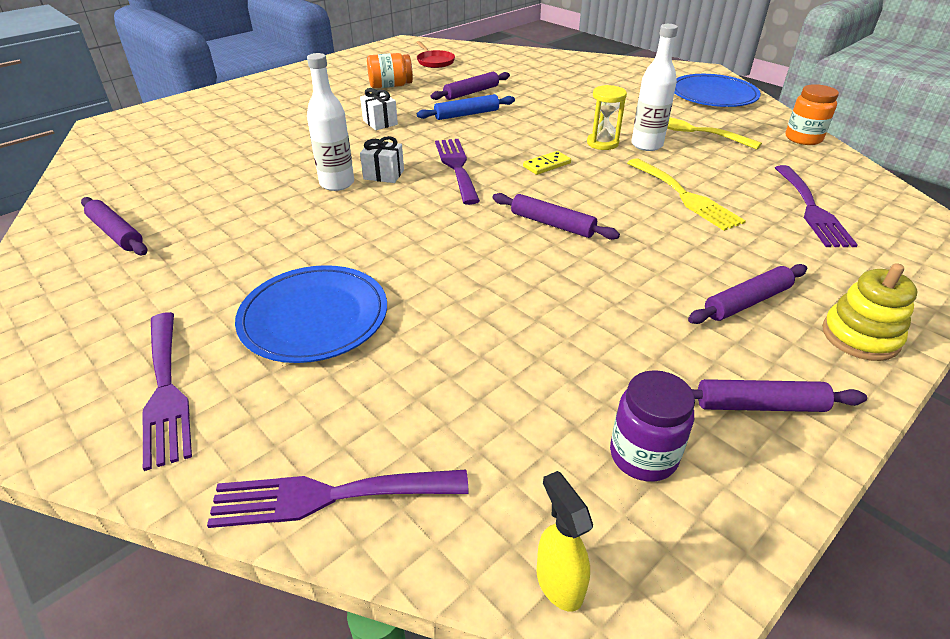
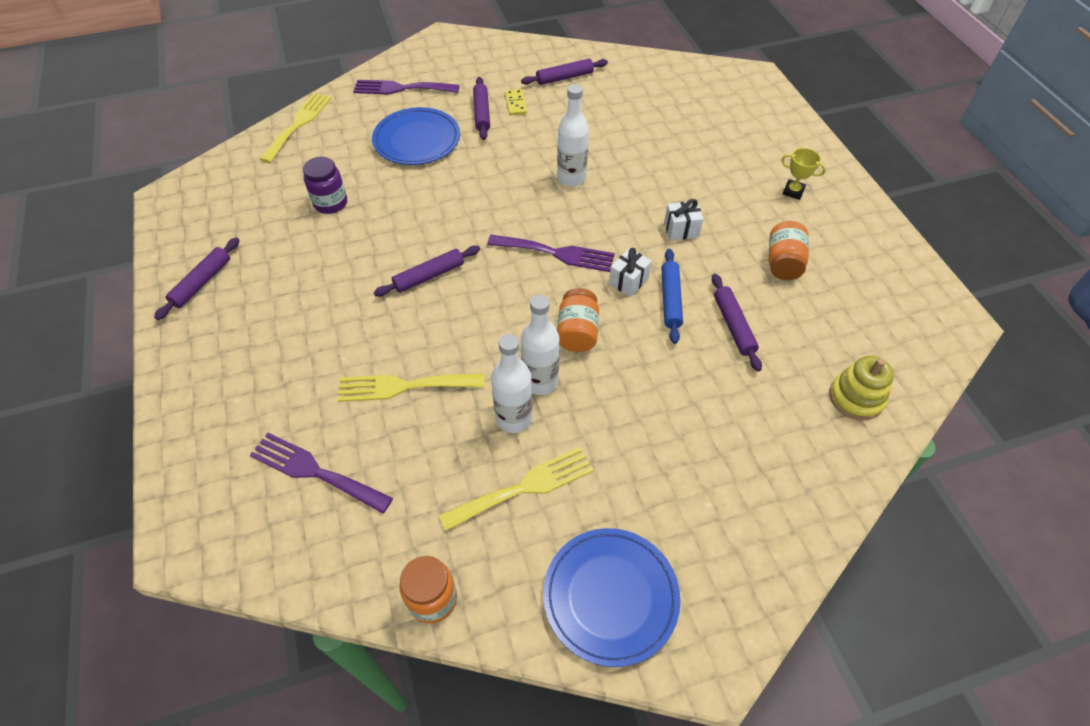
camera: 115 degrees right, 15 degrees up
purple fork [207,470,469,528] -> yellow fork [260,93,332,163]
white gift [360,136,404,183] -> white gift moved to [609,248,652,297]
red pan [416,41,455,68] -> none
yellow domino [523,151,571,175] -> yellow domino moved to [505,89,527,115]
yellow spray bottle [536,471,593,612] -> none
yellow hourglass [587,85,627,150] -> white bottle [521,294,559,395]
purple jar [610,370,695,482] -> purple jar moved to [303,157,347,214]
purple rolling pin [688,264,807,324] -> purple rolling pin moved to [473,77,490,140]
yellow stacking toy [822,263,917,361] -> yellow stacking toy moved to [829,355,894,421]
none -> orange jar [557,288,599,352]
none -> yellow trophy [781,148,826,200]

